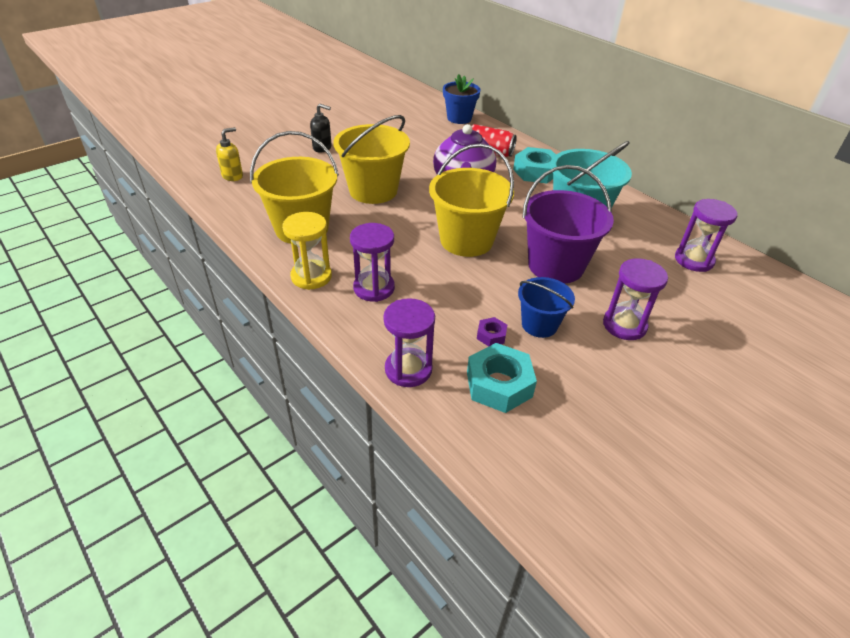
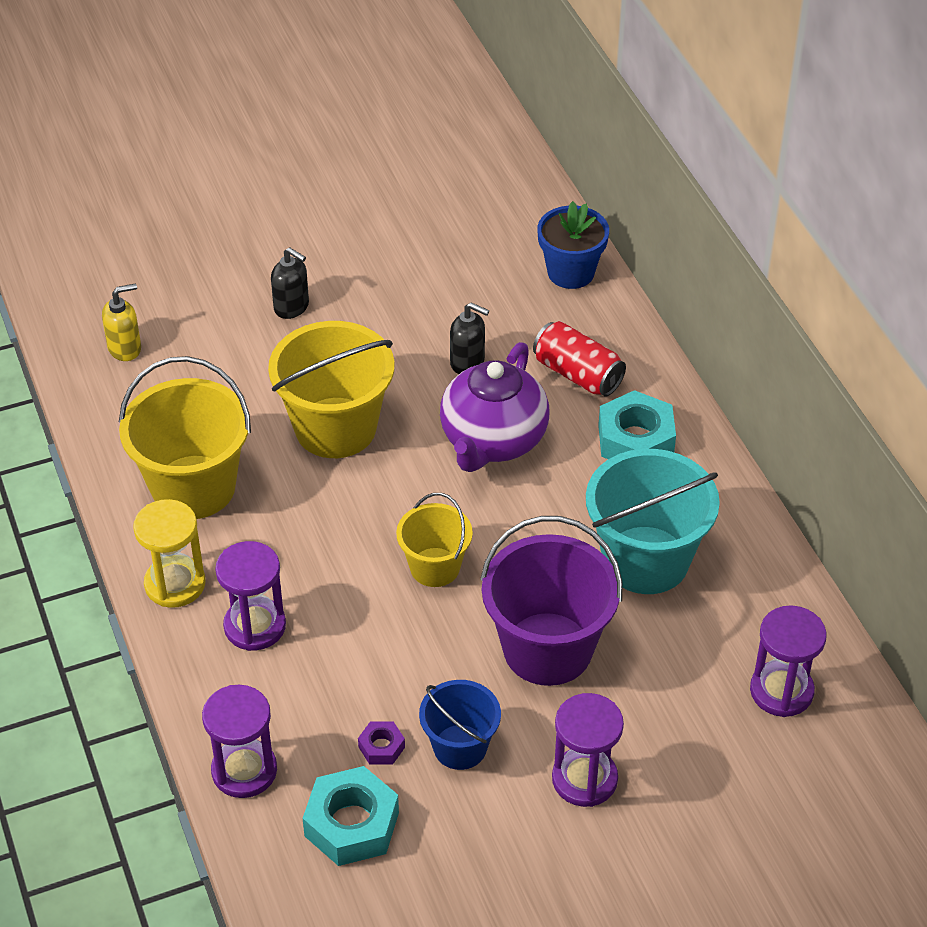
camera: 20 degrees right, 5 degrees up
yellow bucket [429,143,514,257] -> yellow bucket [396,493,473,587], size x0.58
none -> black soap dispenser [450,303,489,374]

